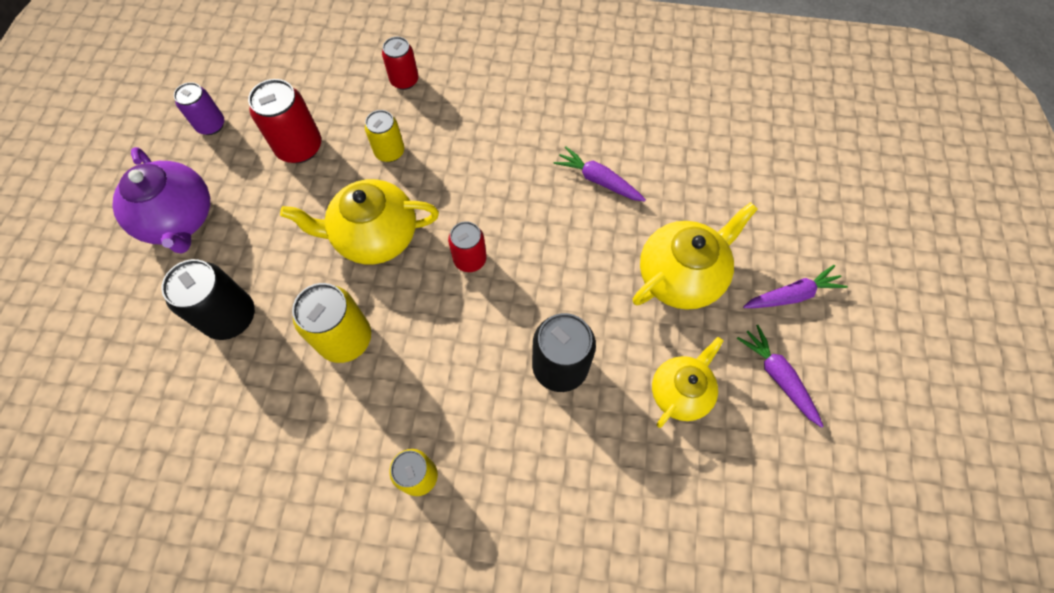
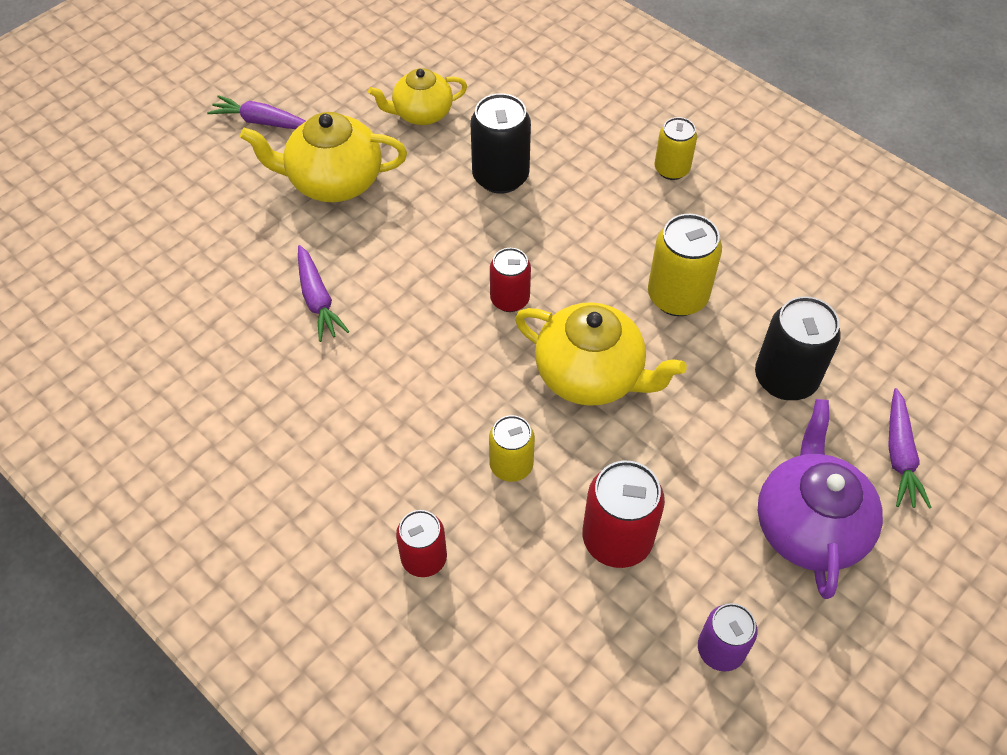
camera: 145 degrees left, 10 degrees down
purple carrot [737,325,823,428] -> purple carrot moved to [888,388,932,509]

